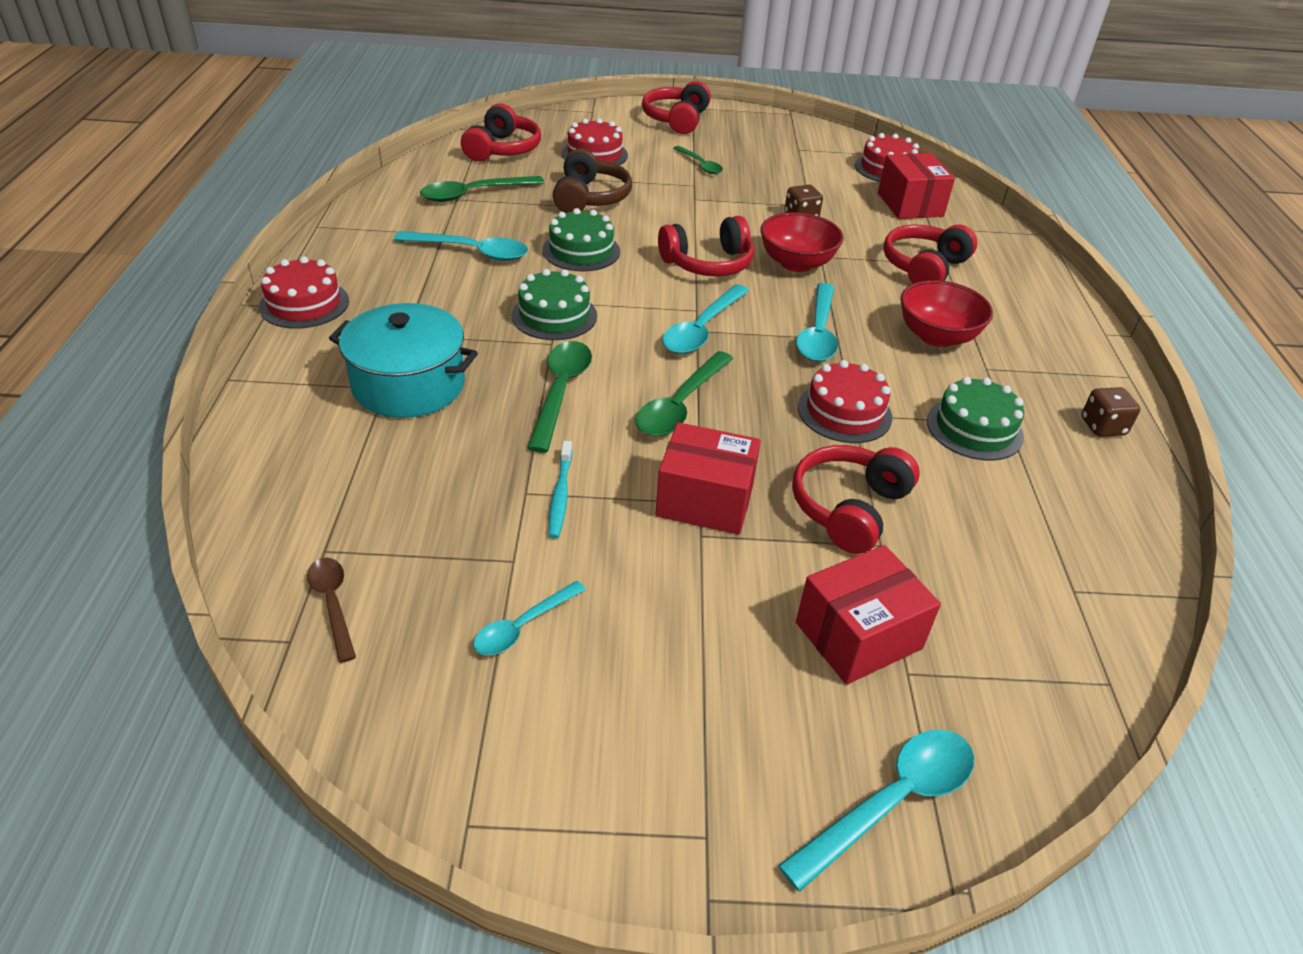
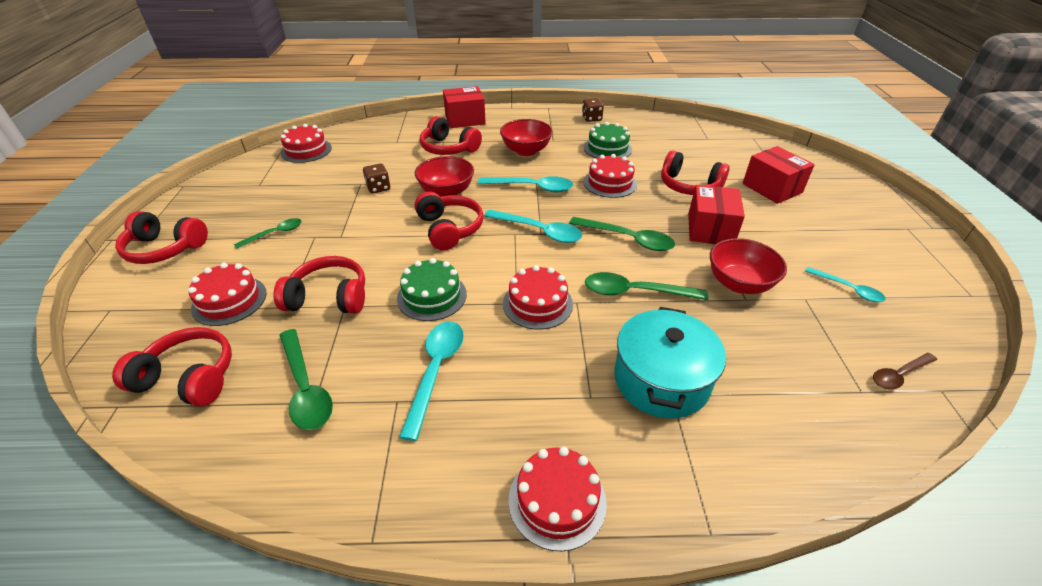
camera: 90 degrees left, 0 degrees up
green cake [511,269,597,340] -> red cake [503,265,573,330]
turquoise toothbrush [548,441,572,539] -> red bowl [710,238,787,294]
brown headphones [553,149,632,213] -> red headphones [273,256,365,314]
turquoise spoon [778,729,974,892] -> none
red box [878,153,955,219] -> red box moved to [443,86,486,128]

